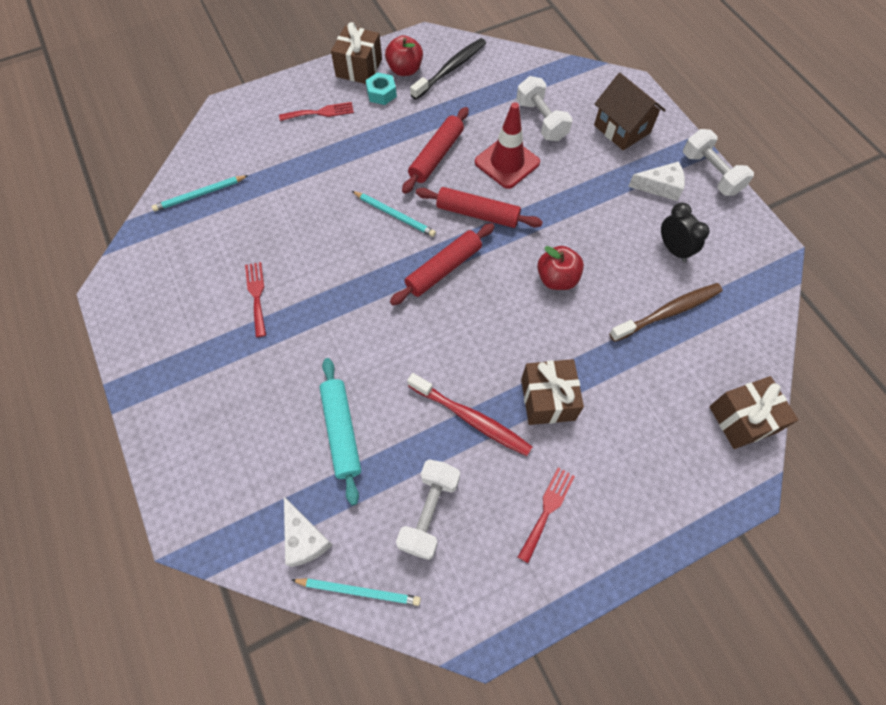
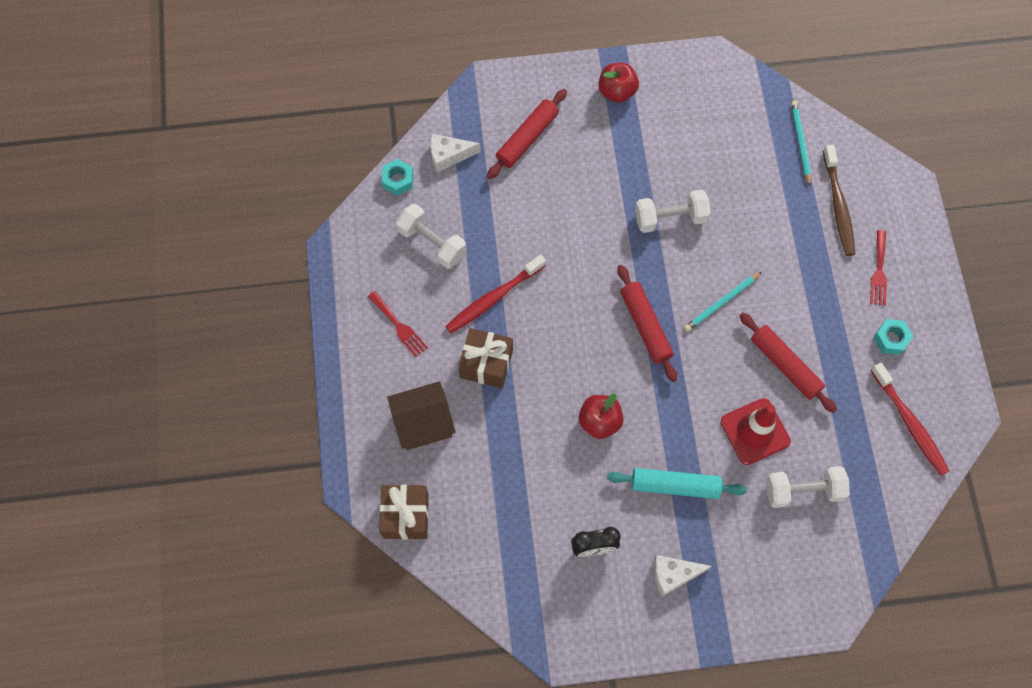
camera: 110 degrees right, 5 degrees up
red fork [245,262,266,337] -> none
turquoise pencil [291,578,421,606] -> turquoise nut [382,159,413,196]
turquoise rolling pin [319,358,361,505] -> turquoise rolling pin moved to [607,468,747,499]
brown gift [331,22,382,84] -> none
red apple [385,35,423,76] -> red apple moved to [599,63,639,103]
black toothbrush [410,38,486,100] -> red toothbrush [871,362,949,476]
red rolling pin [416,187,543,228] -> red rolling pin moved to [487,89,567,179]
brown house [594,73,666,150] -> brown house moved to [387,381,456,450]
brown toothbrush [609,283,723,342] -> brown toothbrush moved to [823,145,855,256]
white cheese [628,161,685,201] -> white cheese turned 60 degrees clockwise [653,555,712,597]
white dumbbell [683,129,754,196] -> white dumbbell moved to [635,190,711,233]

